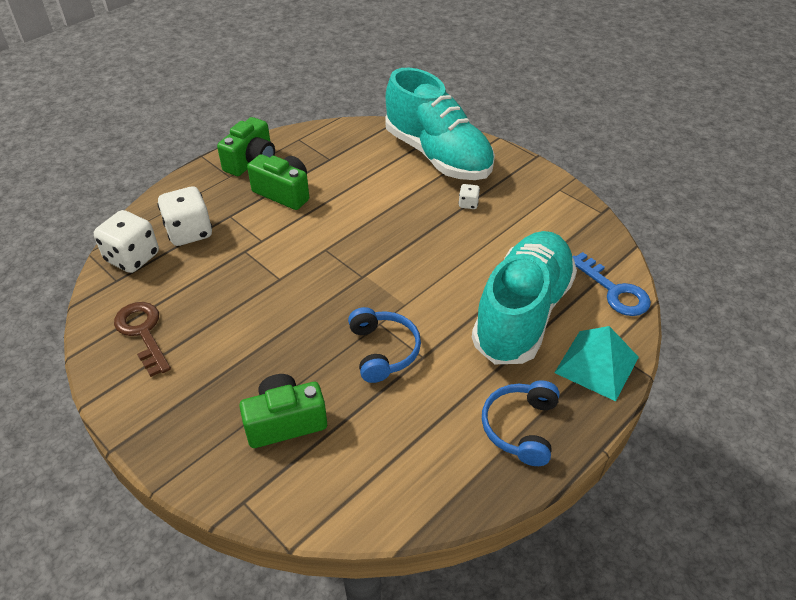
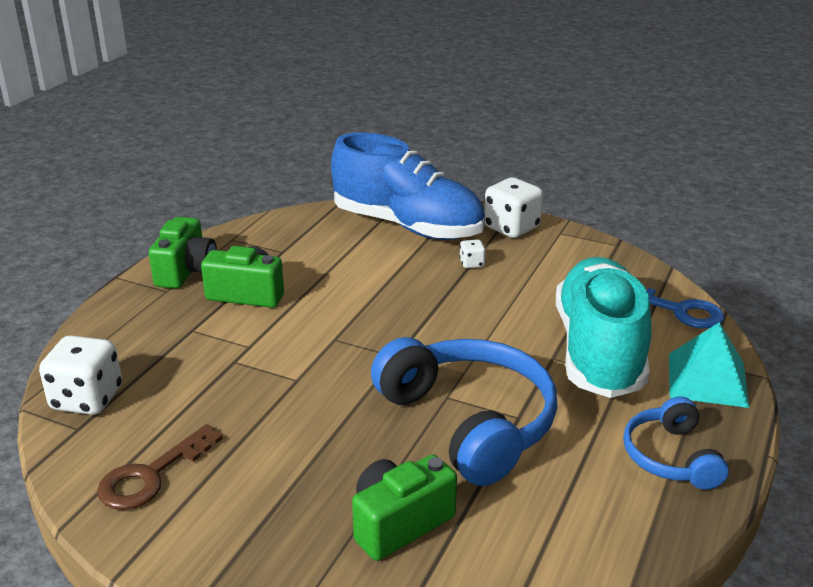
camera: 20 degrees left, 15 degrees down
brown key [114,302,171,377] -> brown key turned 90 degrees counterclockwise [97,424,223,510]
white dice [157,187,212,246] -> white dice moved to [484,177,543,238]
blue headphones [348,307,421,383] -> blue headphones [371,337,558,486], size x1.81
turquoise shoe [385,68,495,180] -> blue shoe [331,132,485,240]

